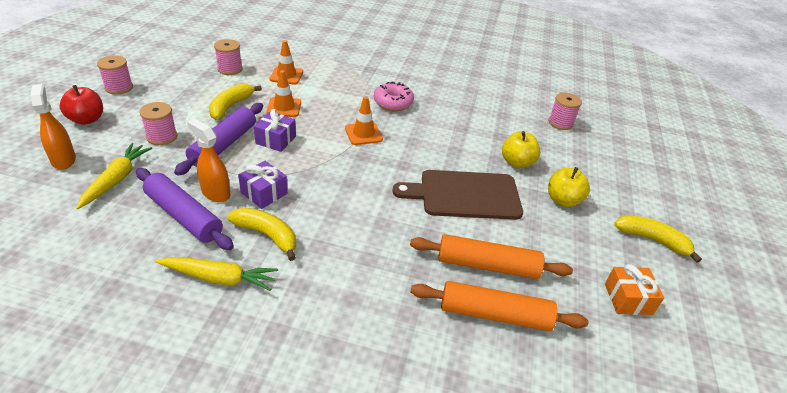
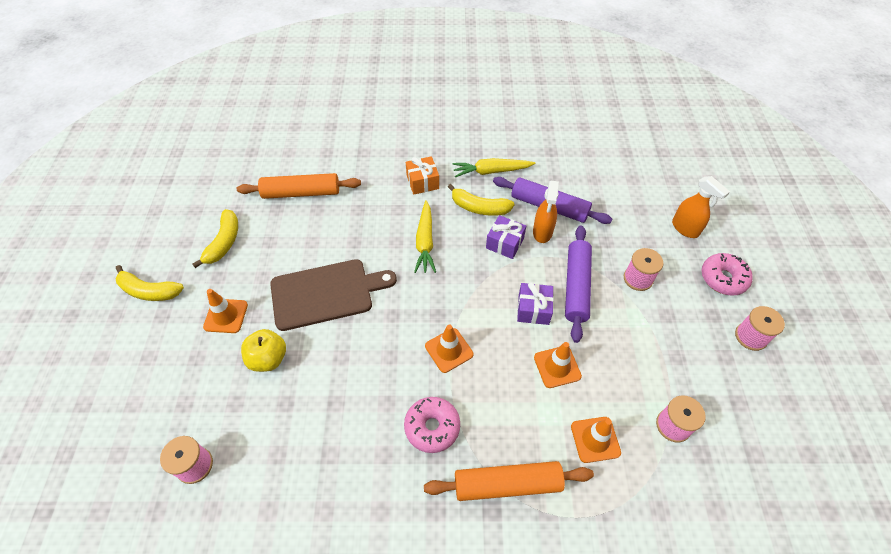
camera: 170 degrees right, 15 degrees up
red apple [59,85,103,125] -> pink donut [702,253,753,296]
yellow carrot [76,143,152,209] -> yellow carrot moved to [414,200,436,273]
orange spray bottle [187,119,230,202] -> orange spray bottle turned 75 degrees clockwise [533,181,559,243]
yellow banana [209,83,262,120] -> yellow banana moved to [192,209,238,268]
orange rolling pin [410,234,573,279] -> orange rolling pin moved to [424,461,594,501]
yellow apple [548,167,590,207] -> orange traffic cone [203,289,248,333]
orange gift [605,264,664,315] -> orange gift moved to [406,156,439,195]

